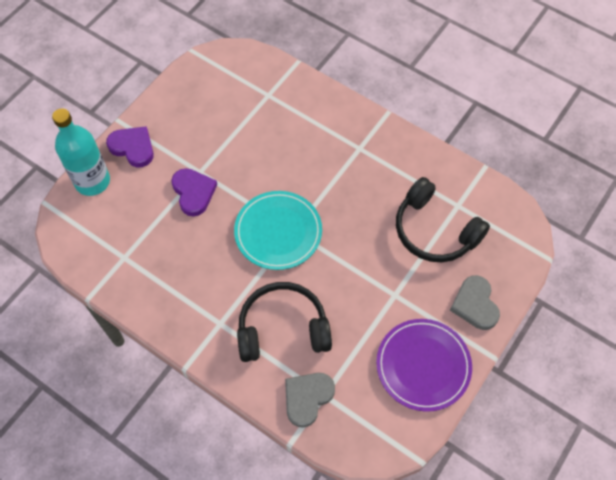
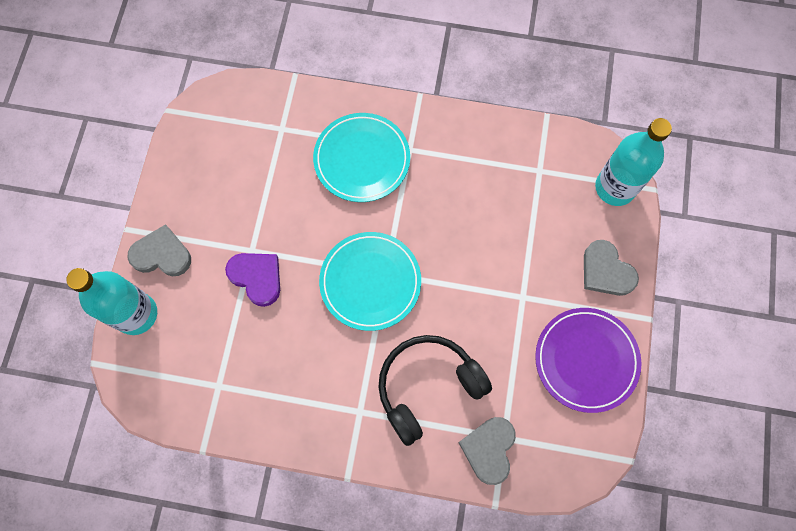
camera: 25 degrees left, 10 degrees up
purple heart [106,126,154,167] -> grey heart [127,224,191,276]
black headphones [396,177,490,262] -> none
none -> turquoise plate [313,113,410,202]
none -> turquoise bottle [595,118,672,206]

